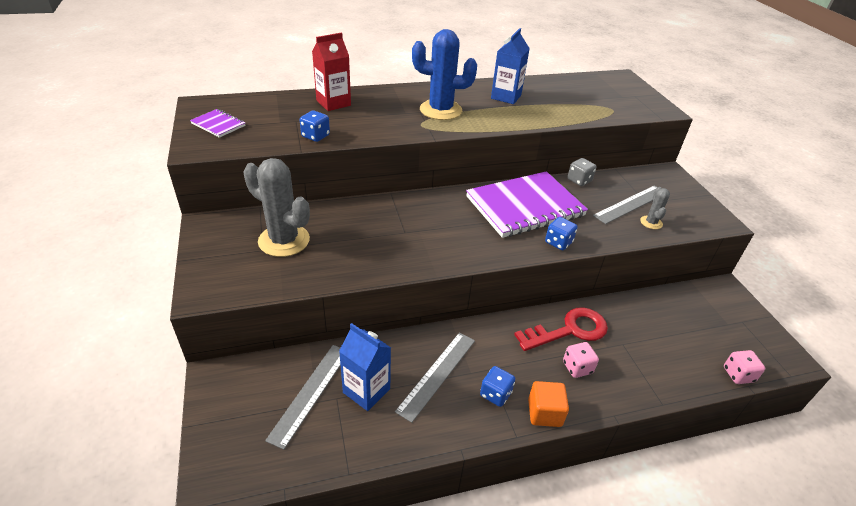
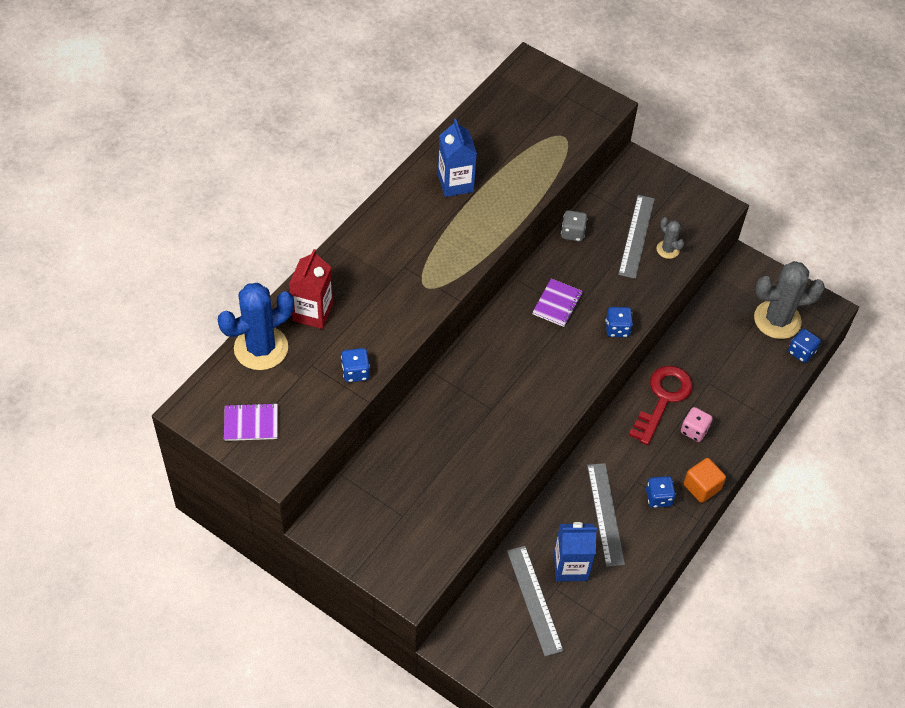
camera: 40 degrees left, 15 degrees up
grey cactus [243,158,310,257] -> grey cactus moved to [754,261,825,339]
blue cactus [412,29,477,120] -> blue cactus moved to [218,283,294,370]
purple notebook [466,171,588,238] -> purple notebook [532,279,583,327], size x0.44
pink dice [724,350,765,384] -> blue dice [788,329,821,363]

